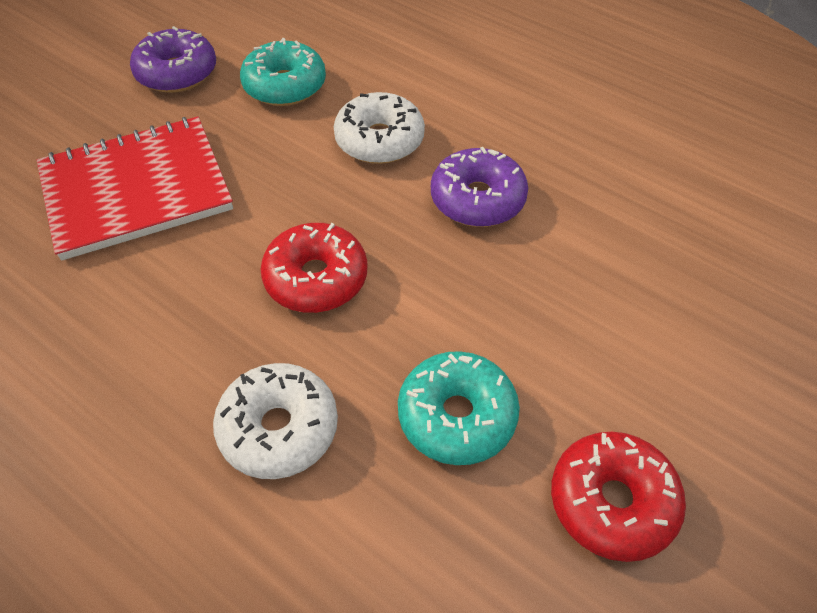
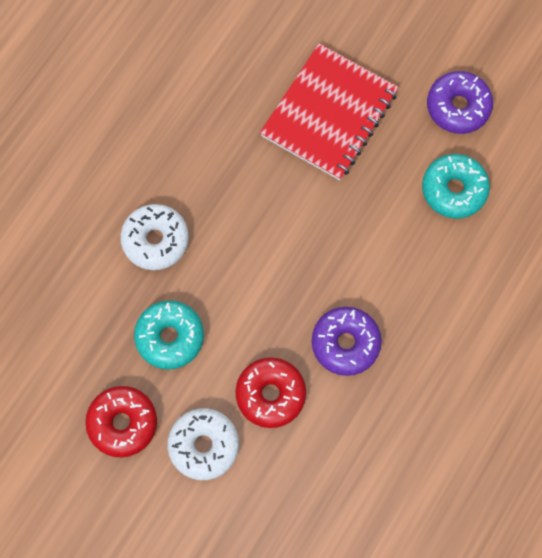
camera: 85 degrees right, 20 degrees up
red notebook [37,117,233,261] -> red notebook turned 60 degrees clockwise [260,43,399,180]
red donut [261,223,368,313] -> red donut moved to [236,357,306,428]
white donut [334,92,425,164] -> white donut moved to [167,408,239,480]

